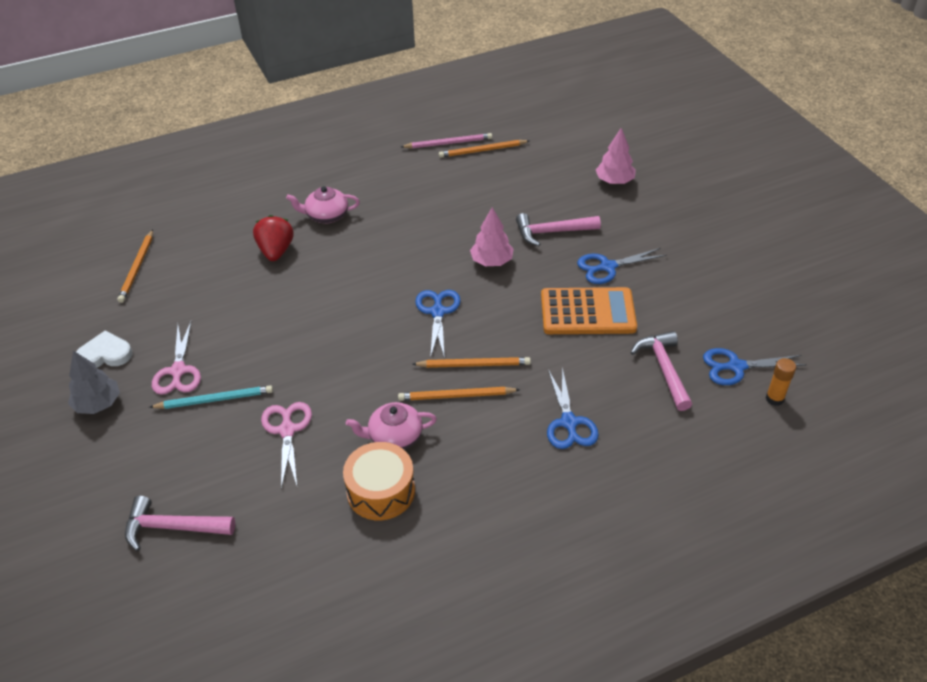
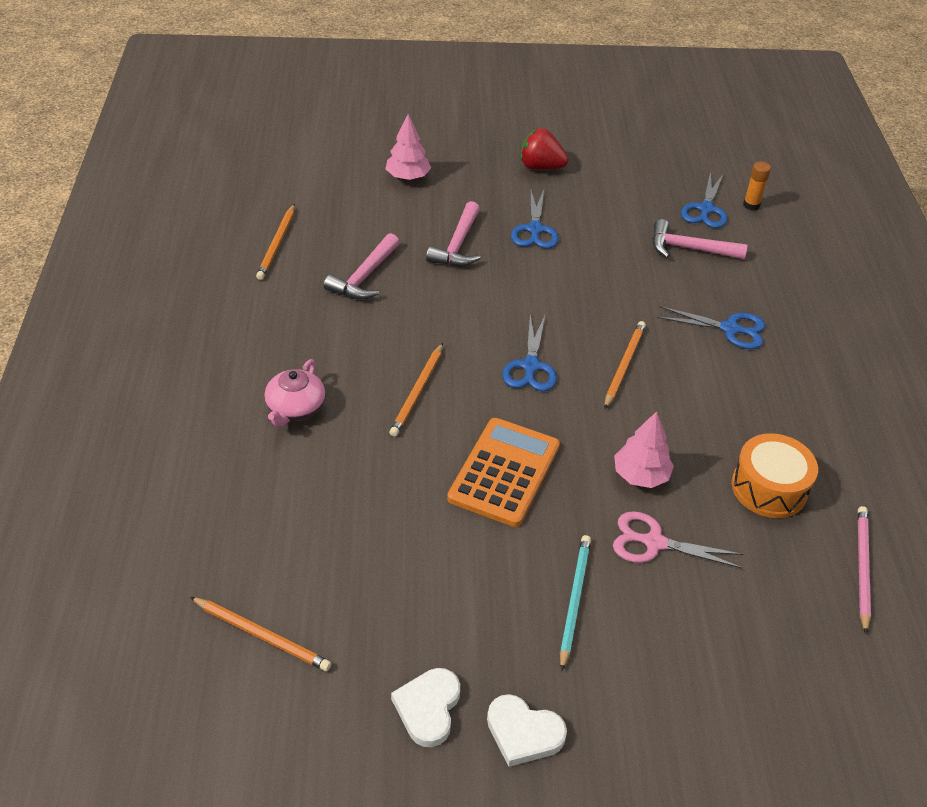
camera: 70 degrees left, 0 degrees up
grey tree [68,351,120,414] -> white heart [487,694,567,767]
pink hammer [125,496,235,551] -> pink hammer moved to [324,233,400,299]
pink scissors [152,322,201,395] -> none
red strawberry [253,215,293,261] -> red strawberry moved to [520,128,568,170]
pink teapot [346,402,437,449] -> none
orange pencil [398,387,520,401] -> orange pencil moved to [389,343,443,437]
pink pencil [401,133,492,148] -> pink pencil moved to [858,506,871,634]
blue scissors [415,290,461,359] -> blue scissors turned 105 degrees counterclockwise [502,315,557,391]
pink tree [470,207,513,266] -> pink tree moved to [614,411,674,488]
orange calculator [541,287,637,334] -> orange calculator moved to [447,418,560,527]

